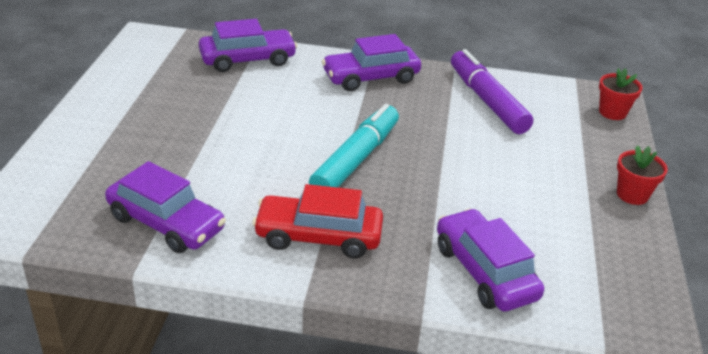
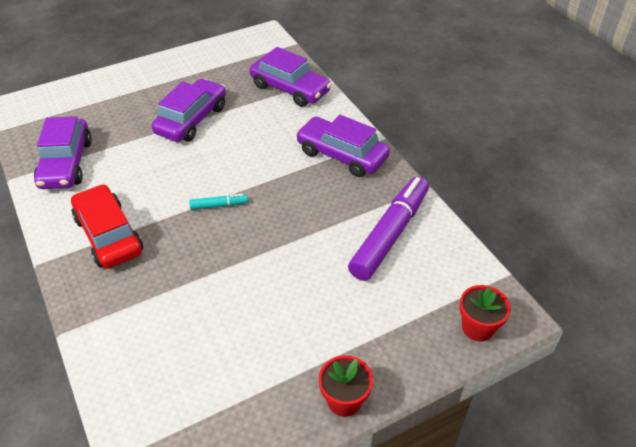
camera: 55 degrees right, 10 degrees up
turquoise marker [309,104,399,188] -> turquoise marker [189,194,248,210], size x0.43
purple car [437,208,544,312] -> purple car moved to [152,79,226,142]

